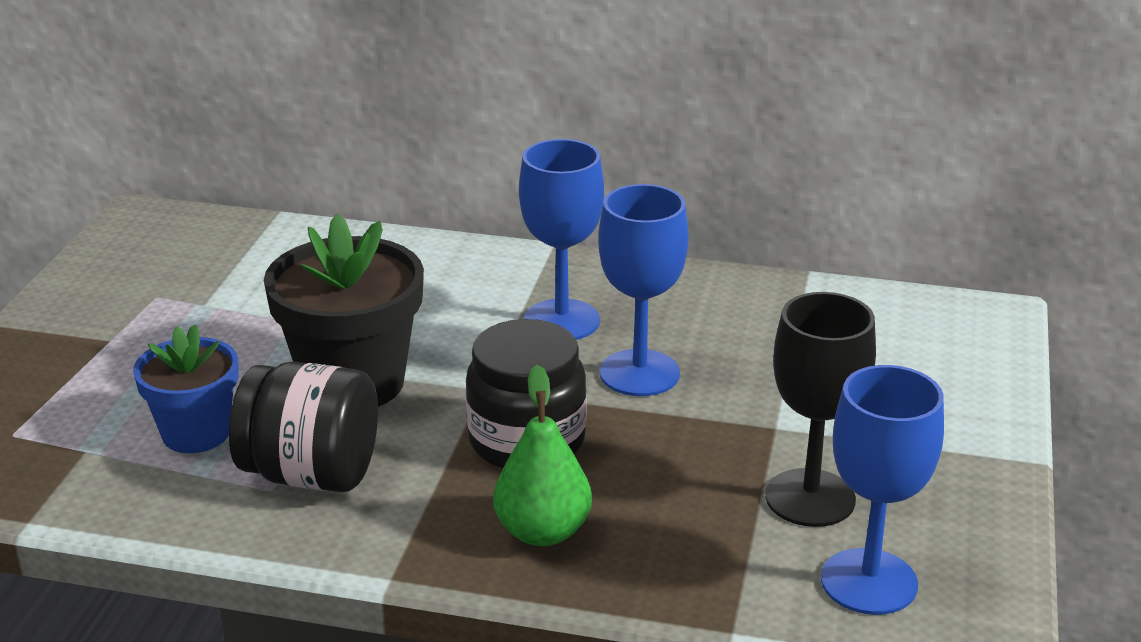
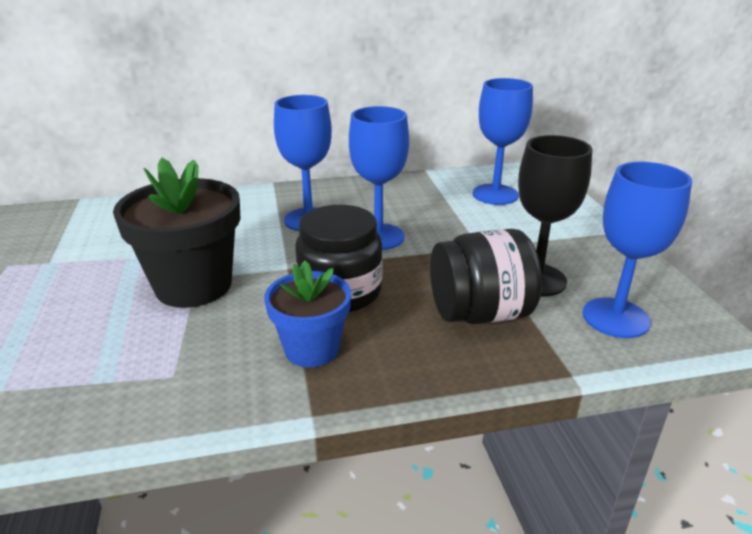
camera: 25 degrees left, 0 degrees up
blue flower pot [133,325,239,453] -> blue flower pot moved to [264,261,351,368]
black jar [229,361,378,492] -> black jar moved to [430,229,542,324]
green pear [493,365,592,546] -> none
none -> blue goblet [473,78,533,205]

